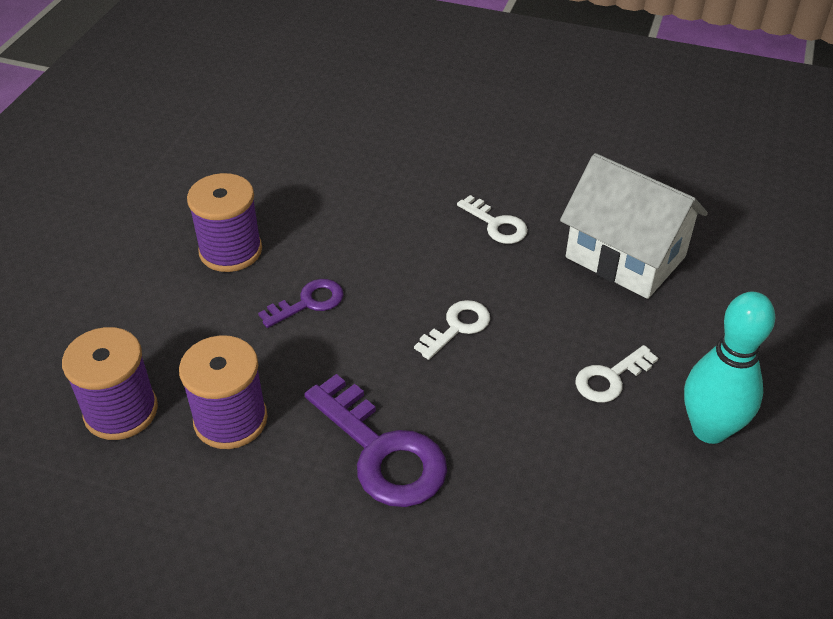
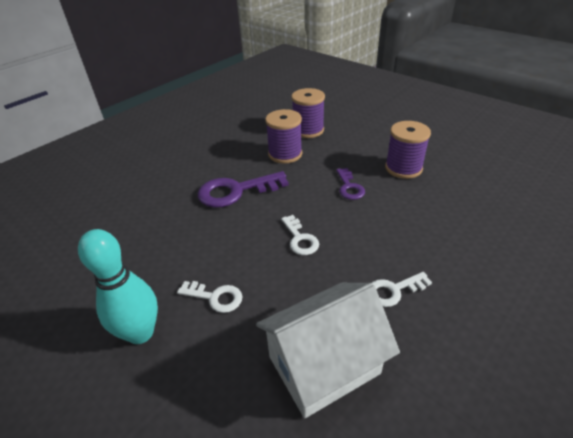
camera: 115 degrees right, 5 degrees down
white key [575,345,658,402] -> white key turned 120 degrees clockwise [177,281,243,313]

